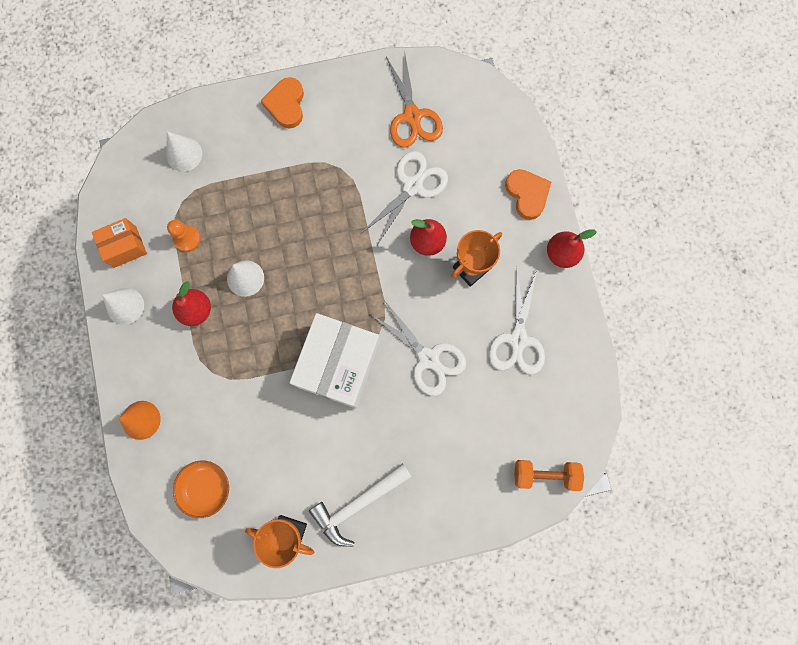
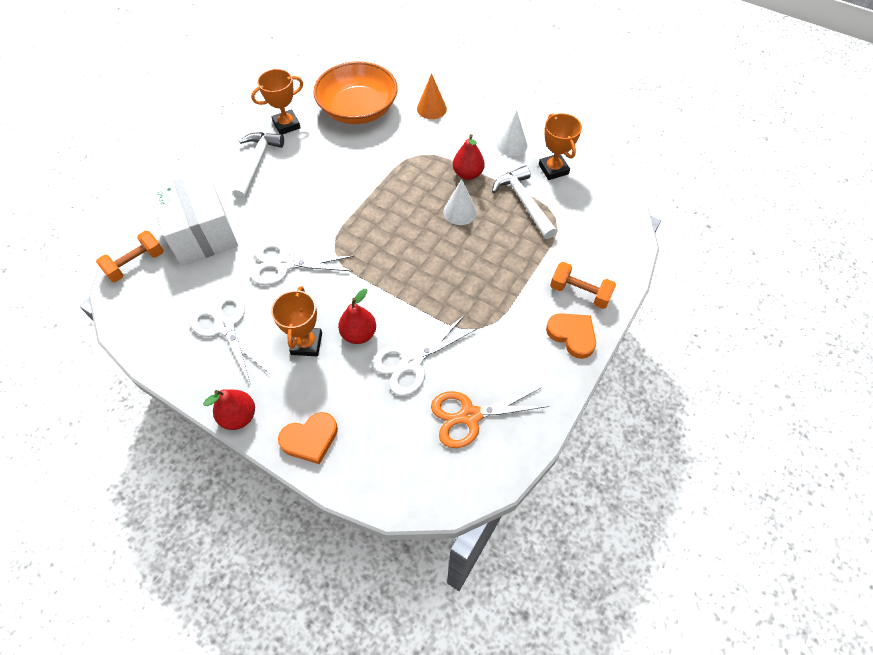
camera: 135 degrees right, 20 degrees down
orange box [92,218,147,268] -> orange trophy [539,113,582,180]
white cone [166,131,202,172] -> none
orange pawn [167,220,201,252] -> white hammer [492,165,557,239]
orange bowl [173,460,229,518] -> orange bowl [313,61,398,124], size x1.94
white box [290,313,380,408] -> white box moved to [148,170,238,266]
white scissors [361,151,448,245] -> white scissors turned 60 degrees clockwise [372,315,478,396]
orange scissors [386,56,443,148] -> orange scissors turned 45 degrees counterclockwise [431,387,550,448]
orange heart [505,169,551,220] -> orange heart turned 45 degrees counterclockwise [278,412,338,464]
none -> orange dumbbell [550,262,616,309]

